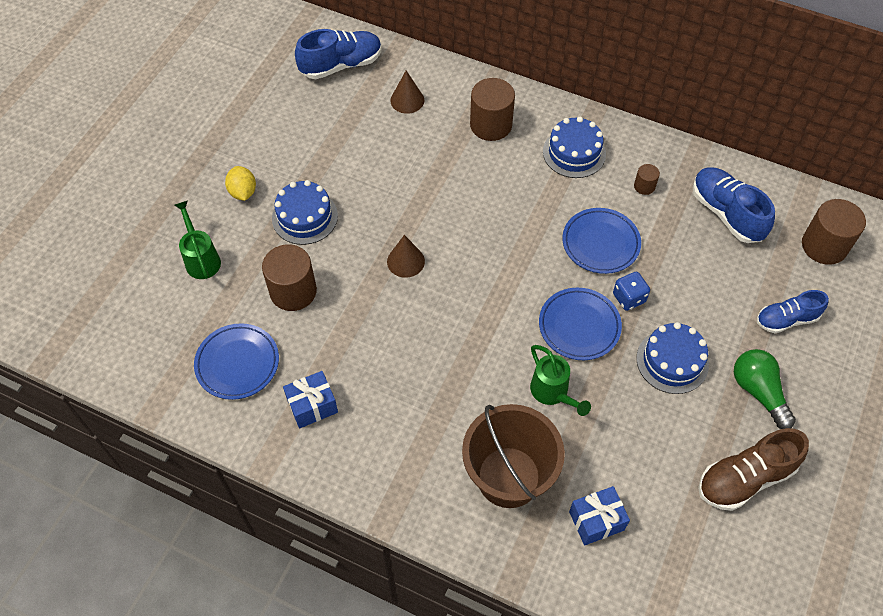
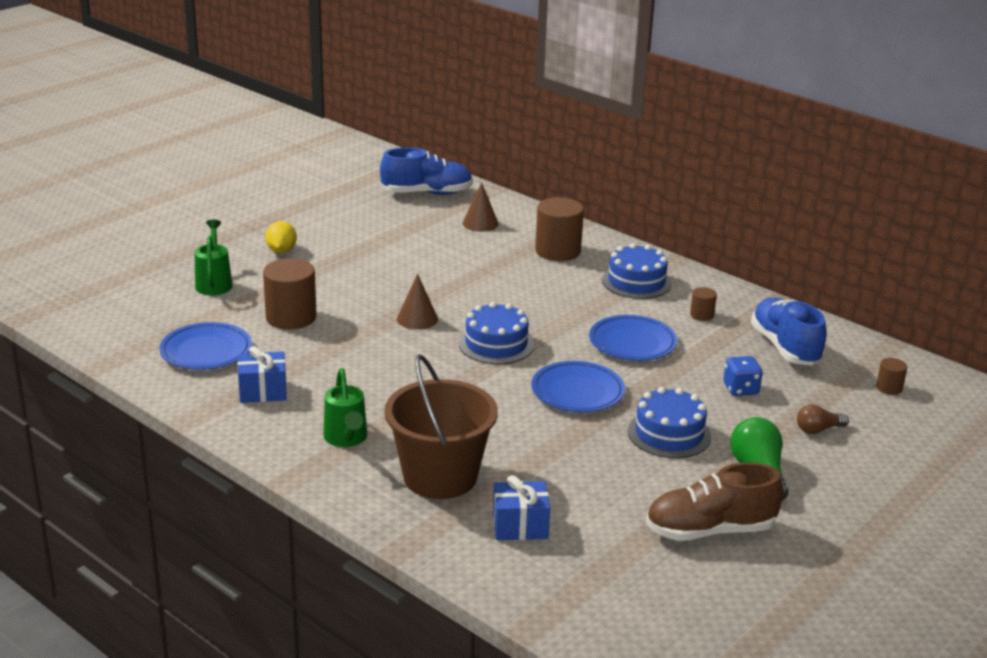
camera: 15 degrees right, 30 degrees down
blue cake [272,180,338,245] -> blue cake moved to [459,302,534,364]
green watering can [530,345,591,416] -> green watering can moved to [324,368,367,447]
blue dice [613,272,650,311] -> blue dice moved to [724,356,762,396]
blue shoe [757,290,829,333] -> brown light bulb [797,405,849,434]
brown cylinder [802,199,866,265] -> brown cylinder [876,358,907,395], size x0.49

